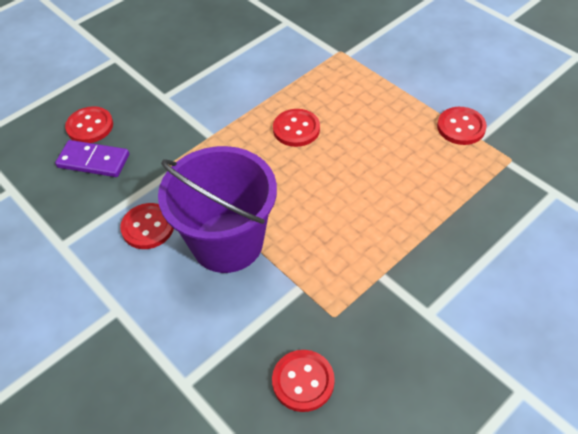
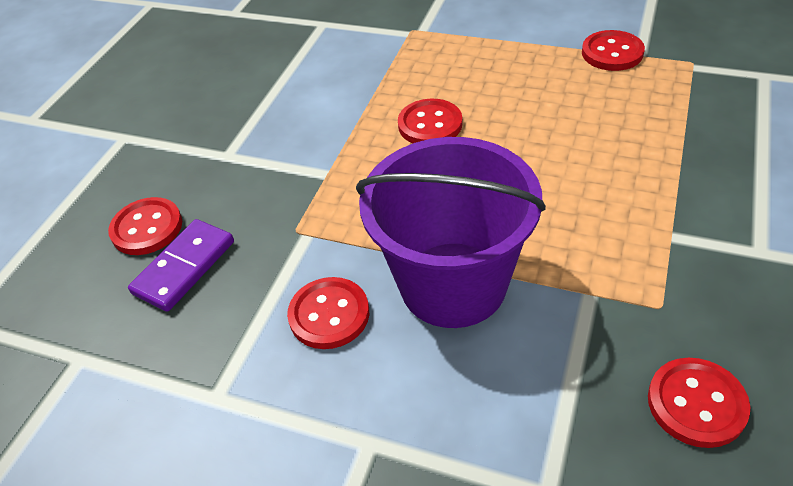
camera: 25 degrees left, 5 degrees down
purple domino [55,140,129,177] -> purple domino turned 45 degrees counterclockwise [128,219,234,312]

